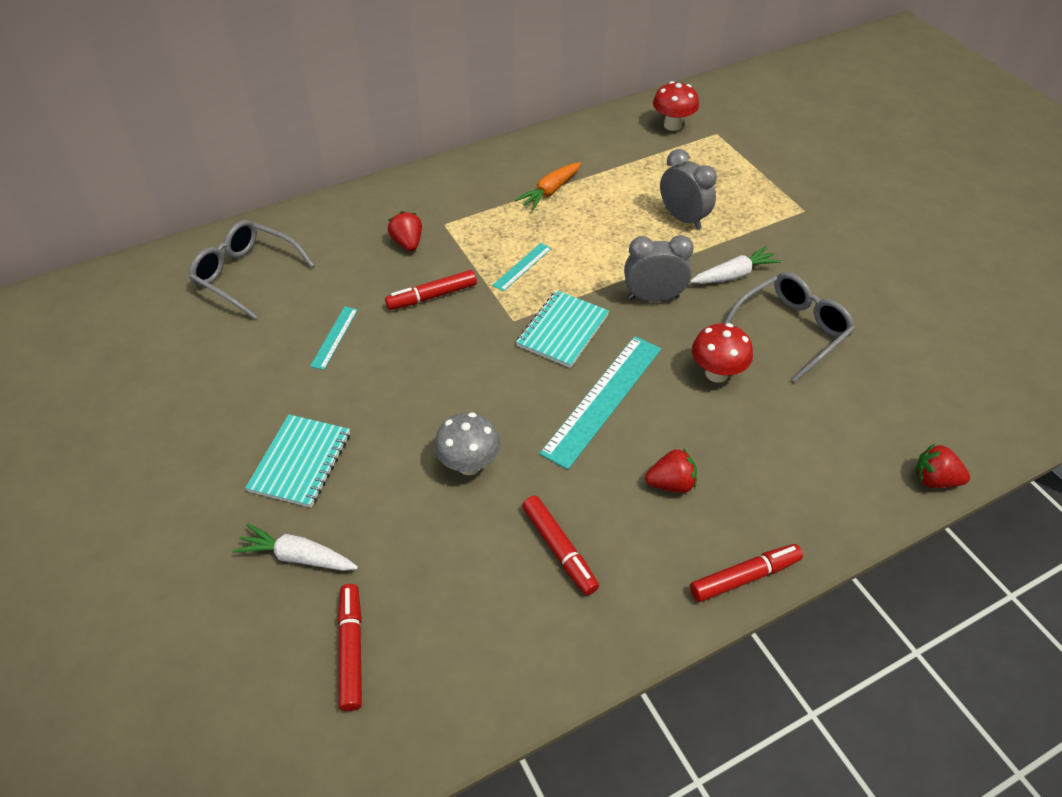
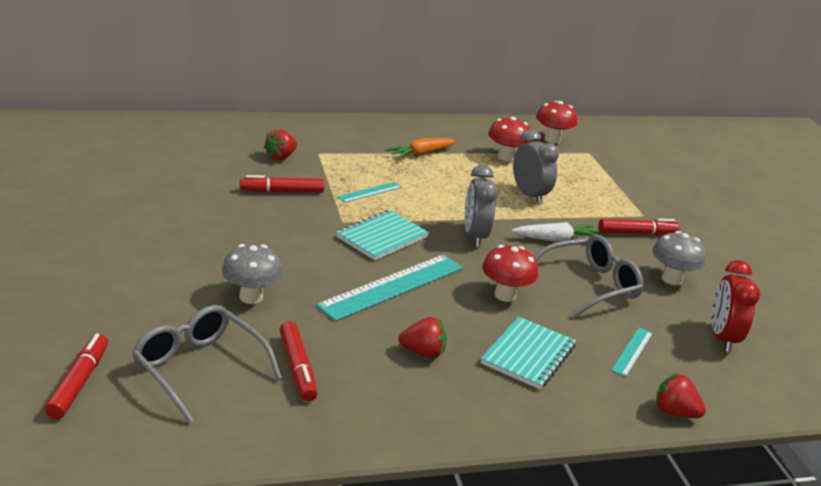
camera: 10 degrees right, 20 degrees down
grey glasses [189,220,315,319] -> grey glasses moved to [132,305,282,423]
white carrot [232,523,358,571] -> none
turquoise notebook [245,414,350,508] -> turquoise notebook moved to [481,317,576,389]
turquoise ruler [310,307,358,370] -> turquoise ruler moved to [611,328,653,377]
red strawberry [388,211,422,251] -> red strawberry turned 135 degrees counterclockwise [264,129,297,160]
grey clock [624,235,694,302] -> grey clock turned 105 degrees counterclockwise [465,165,498,247]
red marker [690,544,803,602] -> red marker moved to [598,219,680,235]
none -> red mushroom [488,117,531,161]
none -> grey mushroom [653,231,706,285]
none -> red clock [712,260,760,352]

